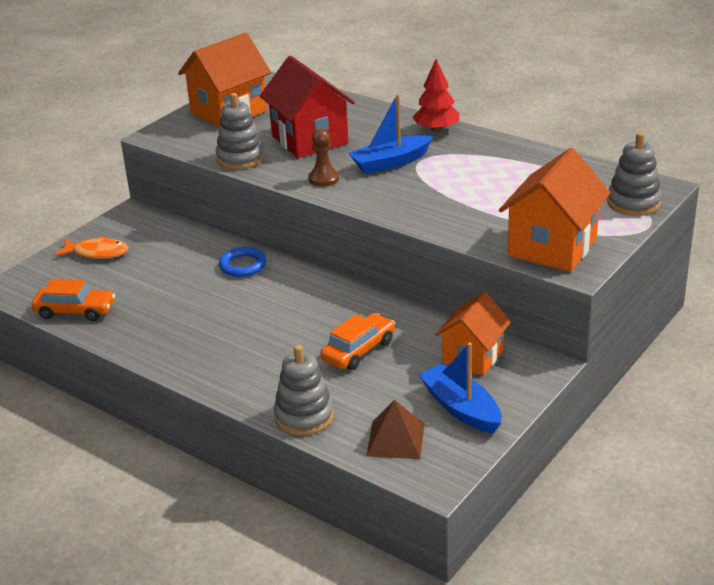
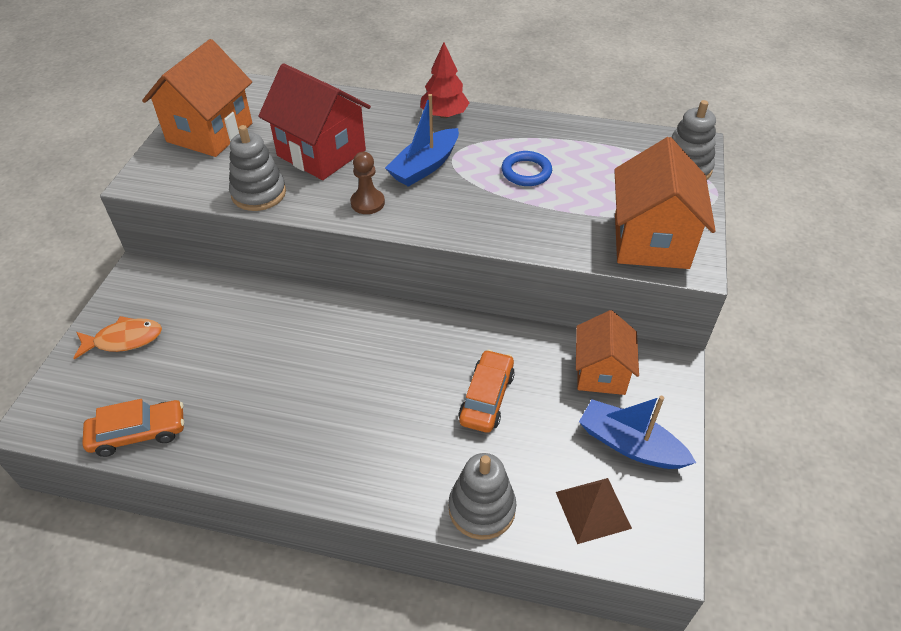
camera: 25 degrees left, 15 degrees up
blue ring [219,247,266,277] -> blue ring moved to [502,151,552,186]

